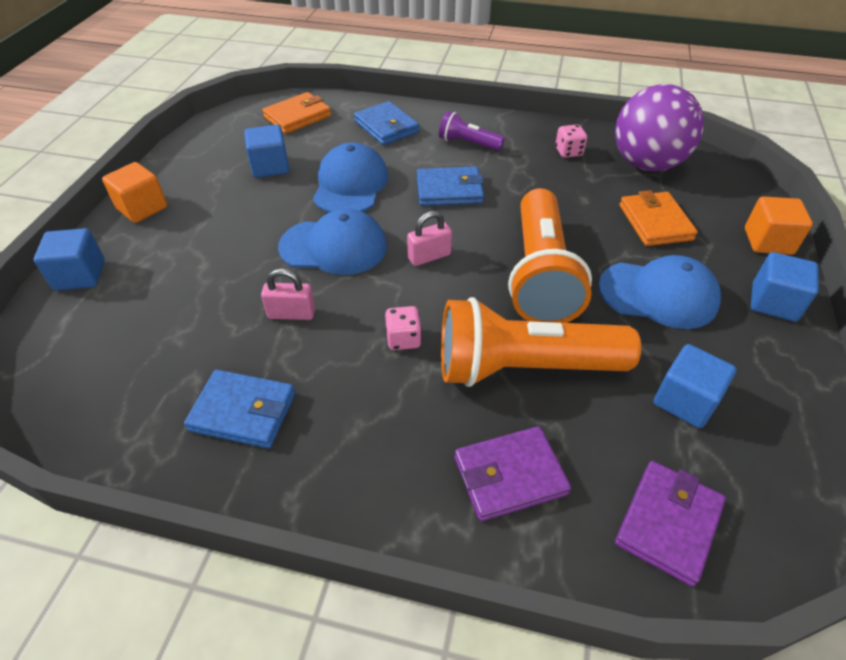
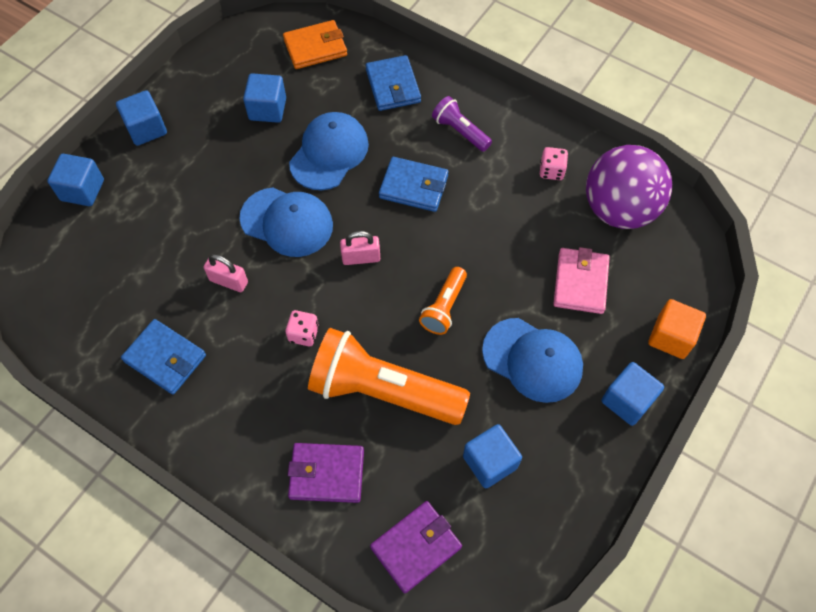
camera: 20 degrees right, 15 degrees up
orange cube [102,162,167,223] -> blue cube [116,90,167,146]
orange flashlight [508,188,592,323] -> orange flashlight [419,267,467,335], size x0.49
orange wallet [620,190,698,246] -> pink wallet [553,247,610,314]

